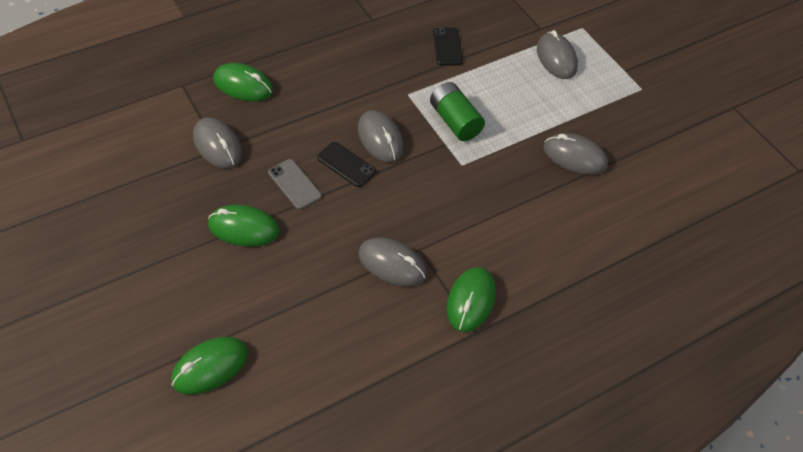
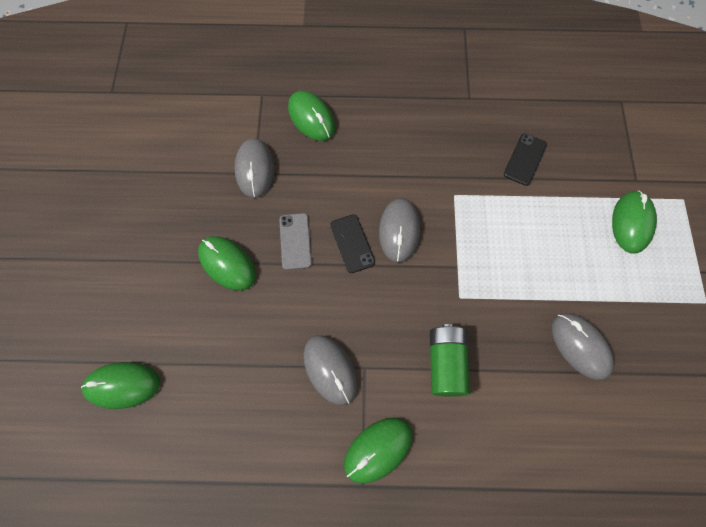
camera: 35 degrees right, 15 degrees up
green battery [430,82,485,141] -> green battery moved to [430,324,470,396]
grey mouse [537,30,578,79] -> green mouse [612,191,657,254]

